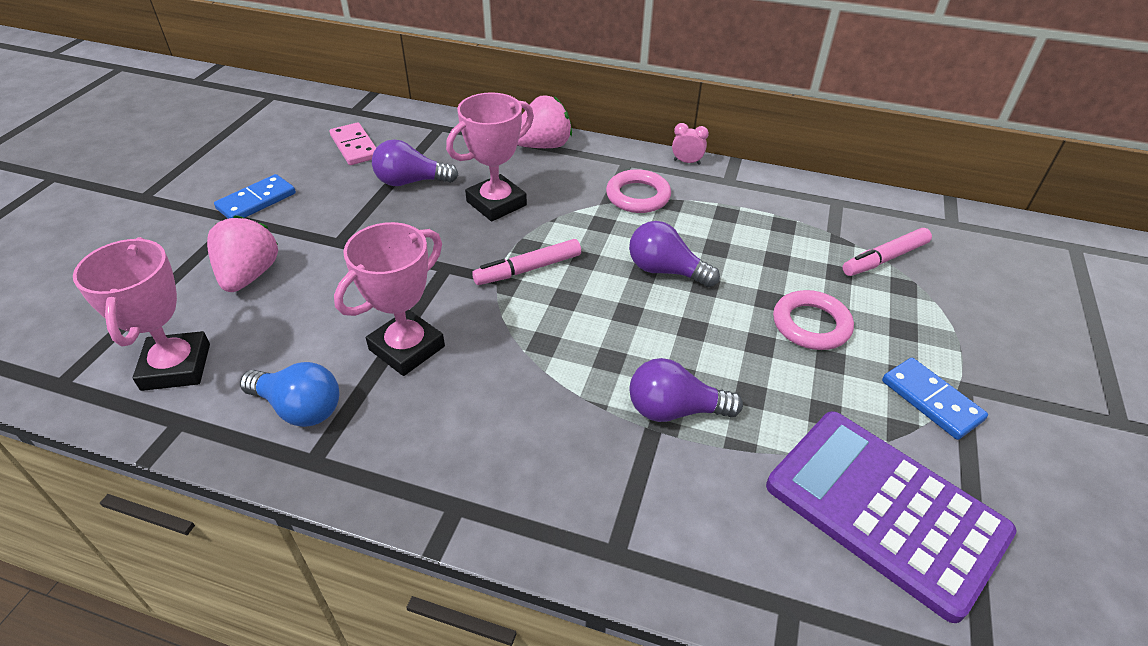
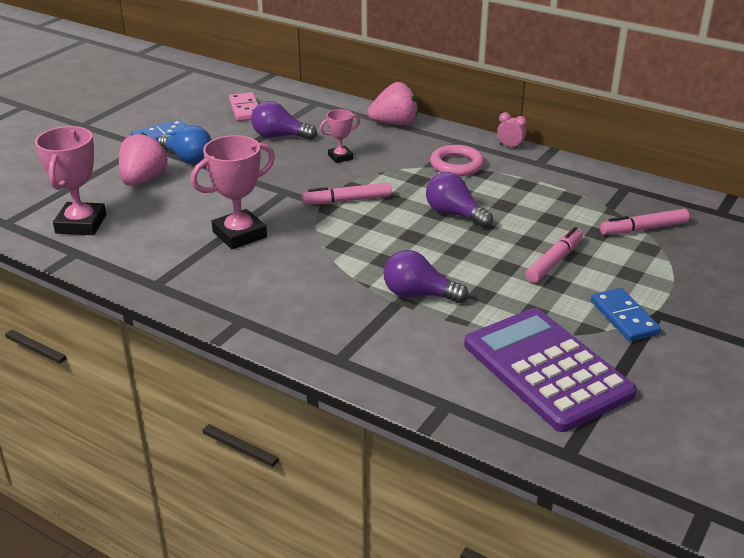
camera: 15 degrees right, 10 degrees down
blue light bulb [240,362,339,427] -> blue light bulb moved to [158,125,212,164]
pink trophy [446,92,534,221] -> pink trophy [320,109,360,163], size x0.55
pink ring [773,290,854,350] -> pink marker [525,227,583,283]

